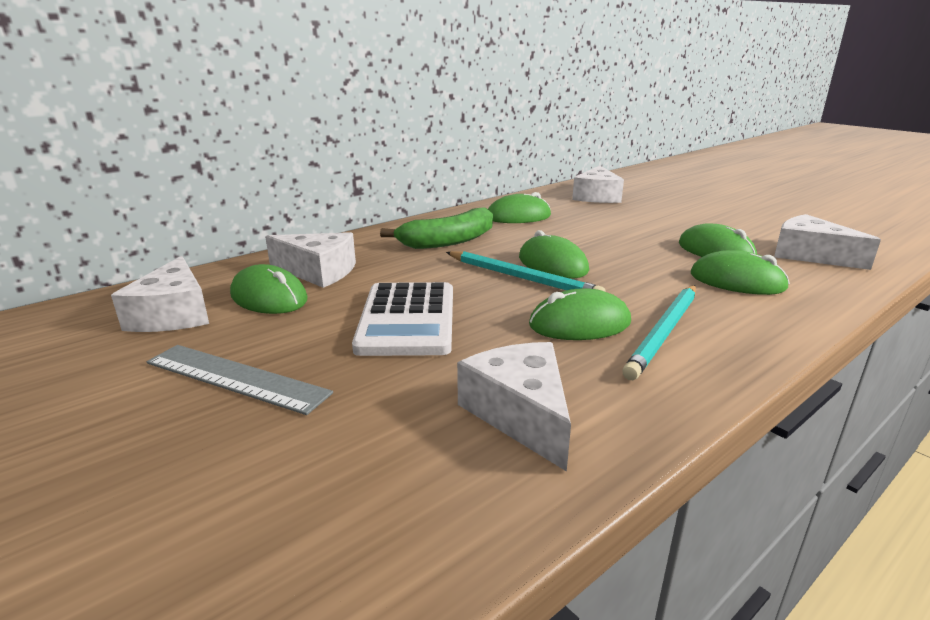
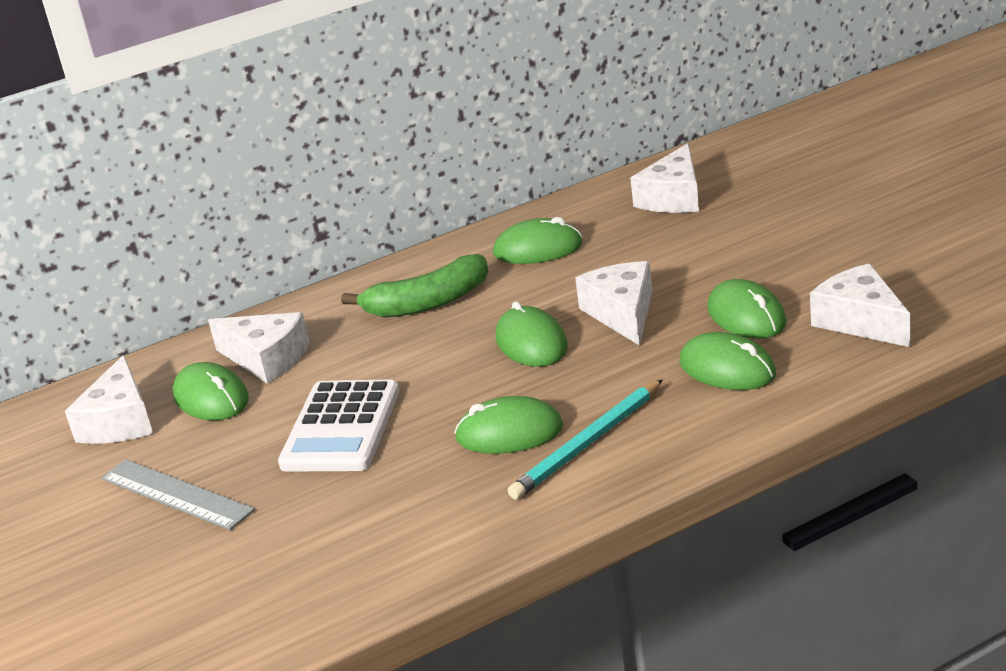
camera: 15 degrees right, 5 degrees up
turquoise pencil [446,251,605,292] -> none
white cheese [457,342,571,472] -> white cheese moved to [575,261,653,346]

